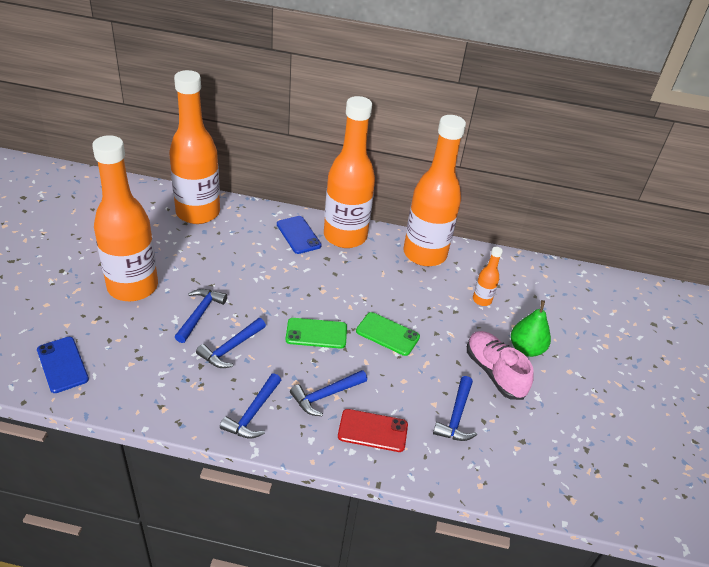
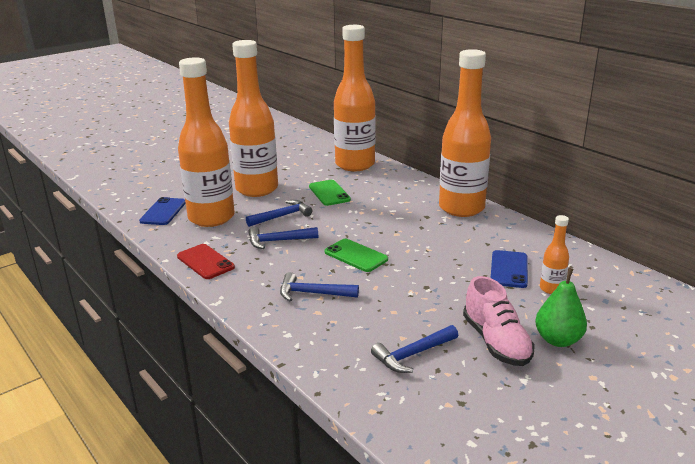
camera: 45 degrees right, 15 degrees down
blue hammer [220,373,281,439] -> none
blue phone [277,216,322,254] -> blue phone moved to [491,250,528,288]
red phone [338,409,408,452] -> red phone moved to [177,244,235,279]
green phone [356,312,420,356] -> green phone moved to [309,180,351,206]
orange bottle [403,115,466,266] -> orange bottle moved to [178,57,235,227]
pink shoe [467,331,534,400] -> pink shoe turned 150 degrees clockwise [463,276,535,366]

